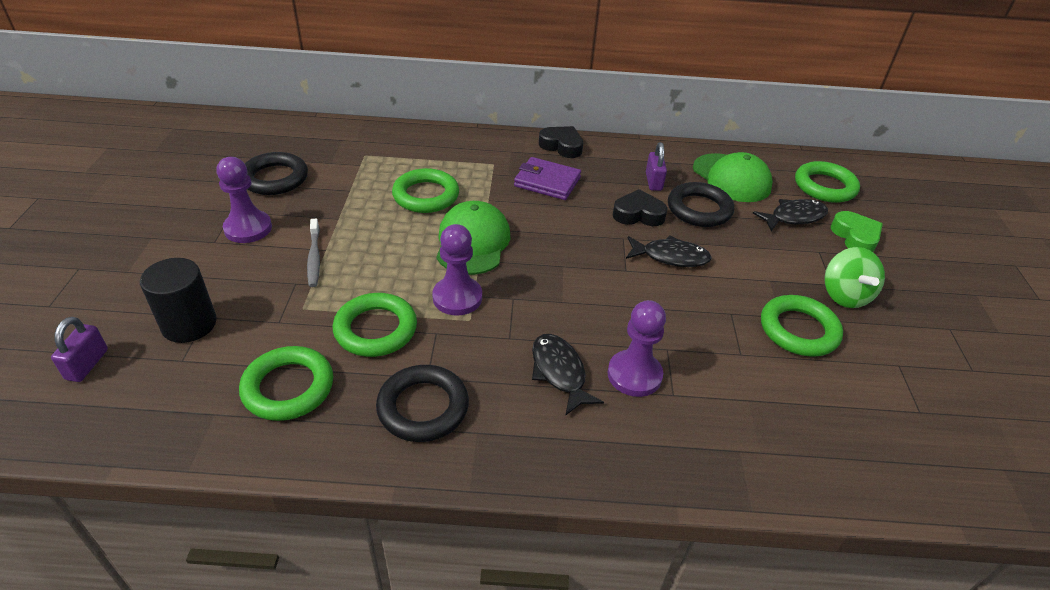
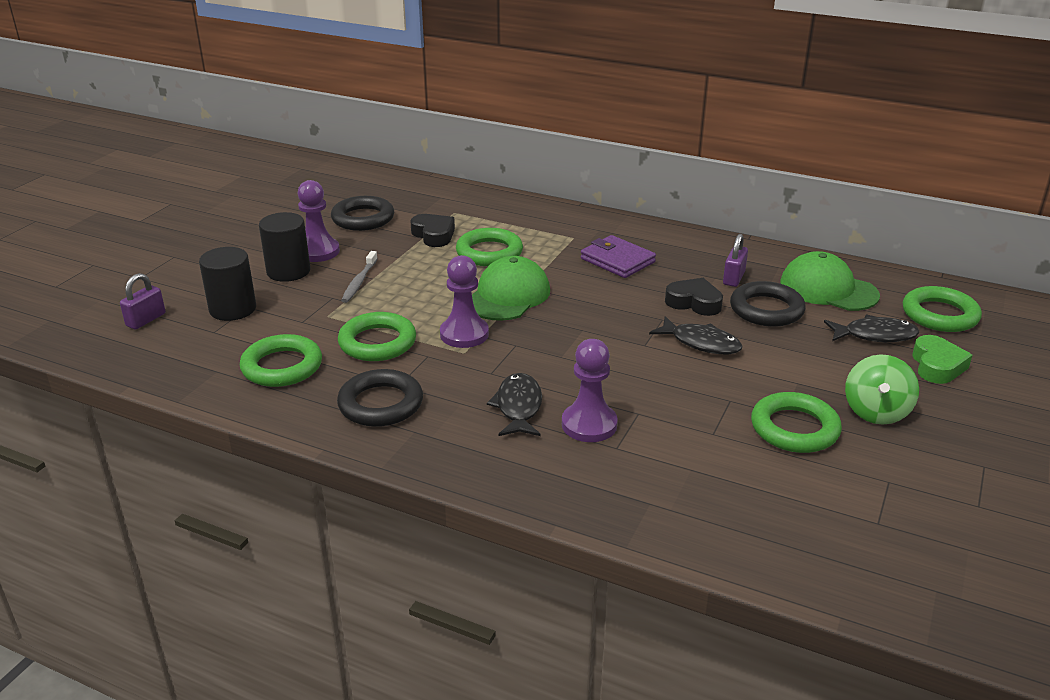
camera: 25 degrees right, 10 degrees down
black heart [539,126,583,158] -> black heart moved to [410,214,455,247]
green cap [693,152,773,202] -> green cap turned 135 degrees clockwise [780,251,880,311]
none -> black cylinder [259,212,310,282]

